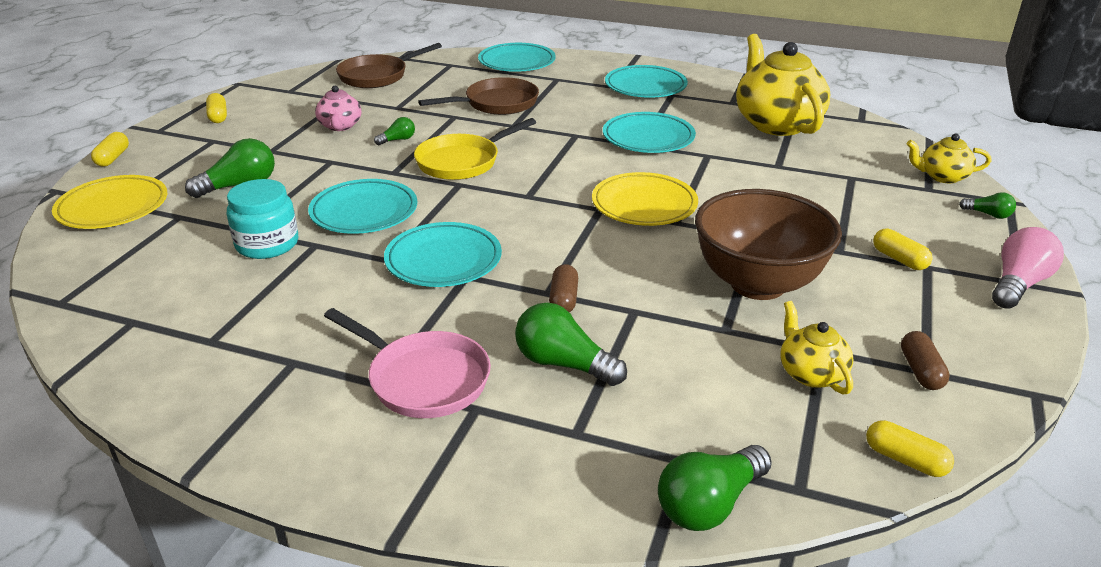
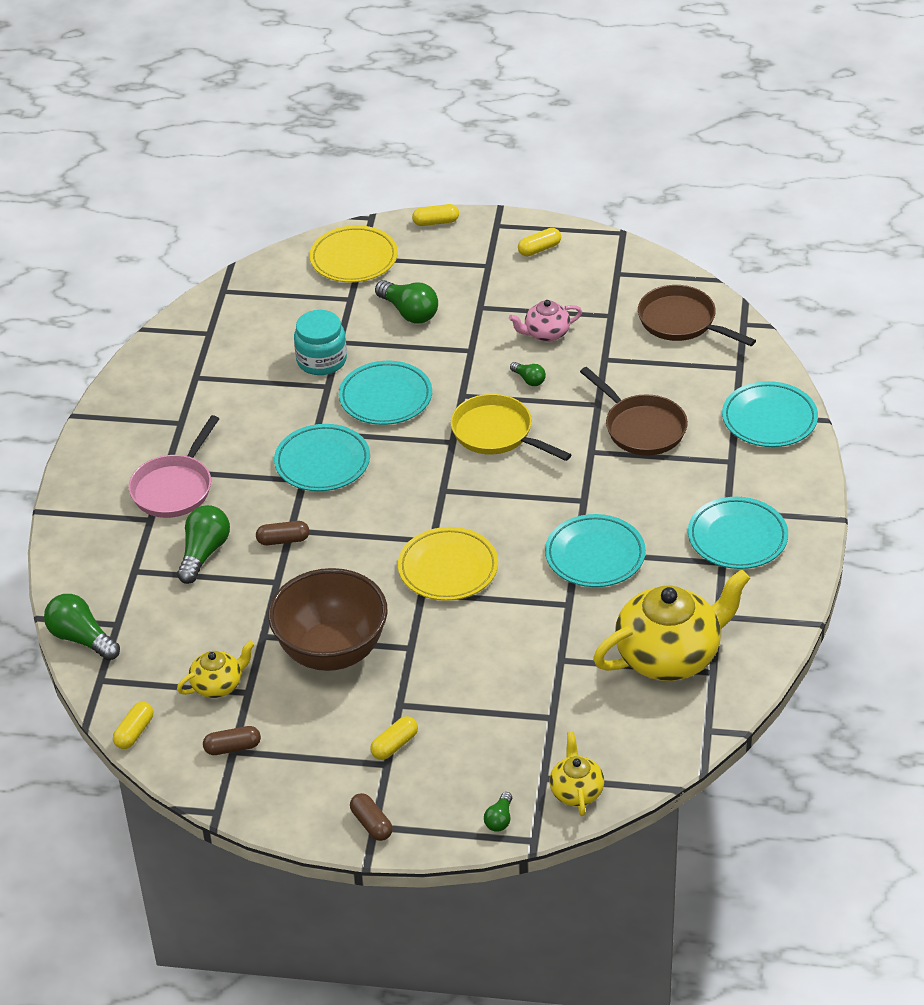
camera: 80 degrees right, 10 degrees up
pink light bulb [992,227,1064,309] -> brown capsule [350,793,393,841]

